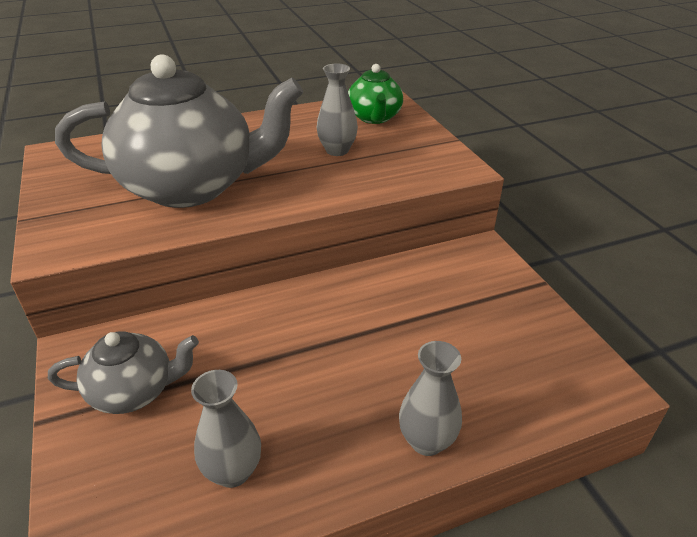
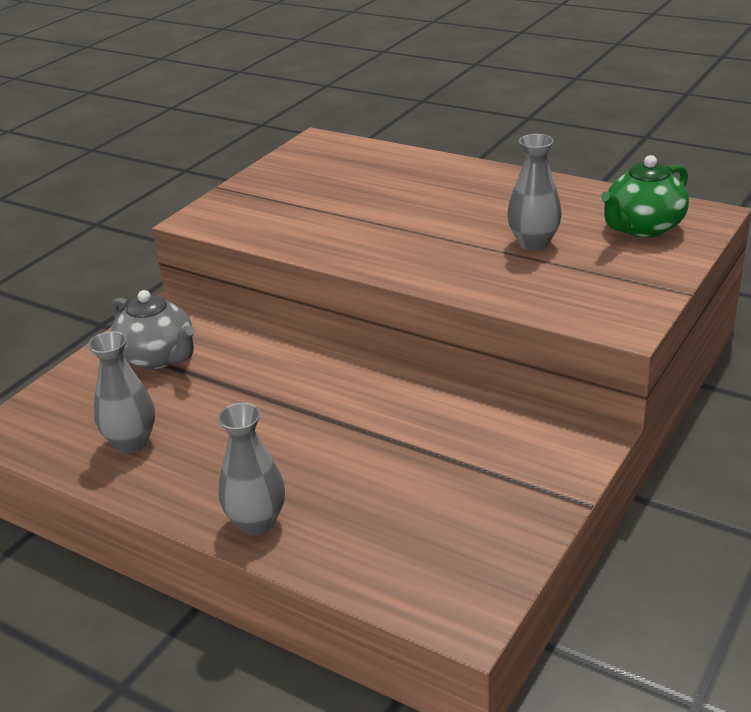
camera: 55 degrees right, 5 degrees down
grey teapot [55,54,303,208] -> none

